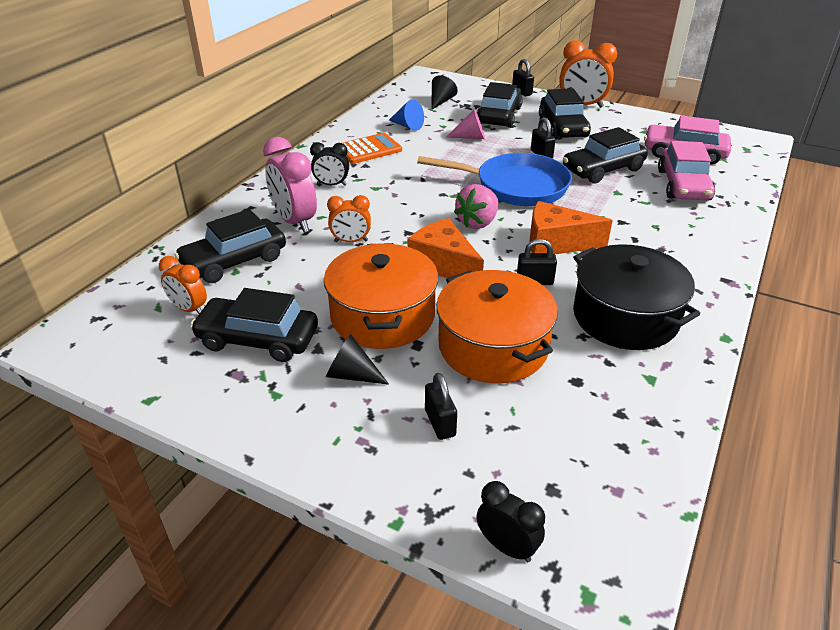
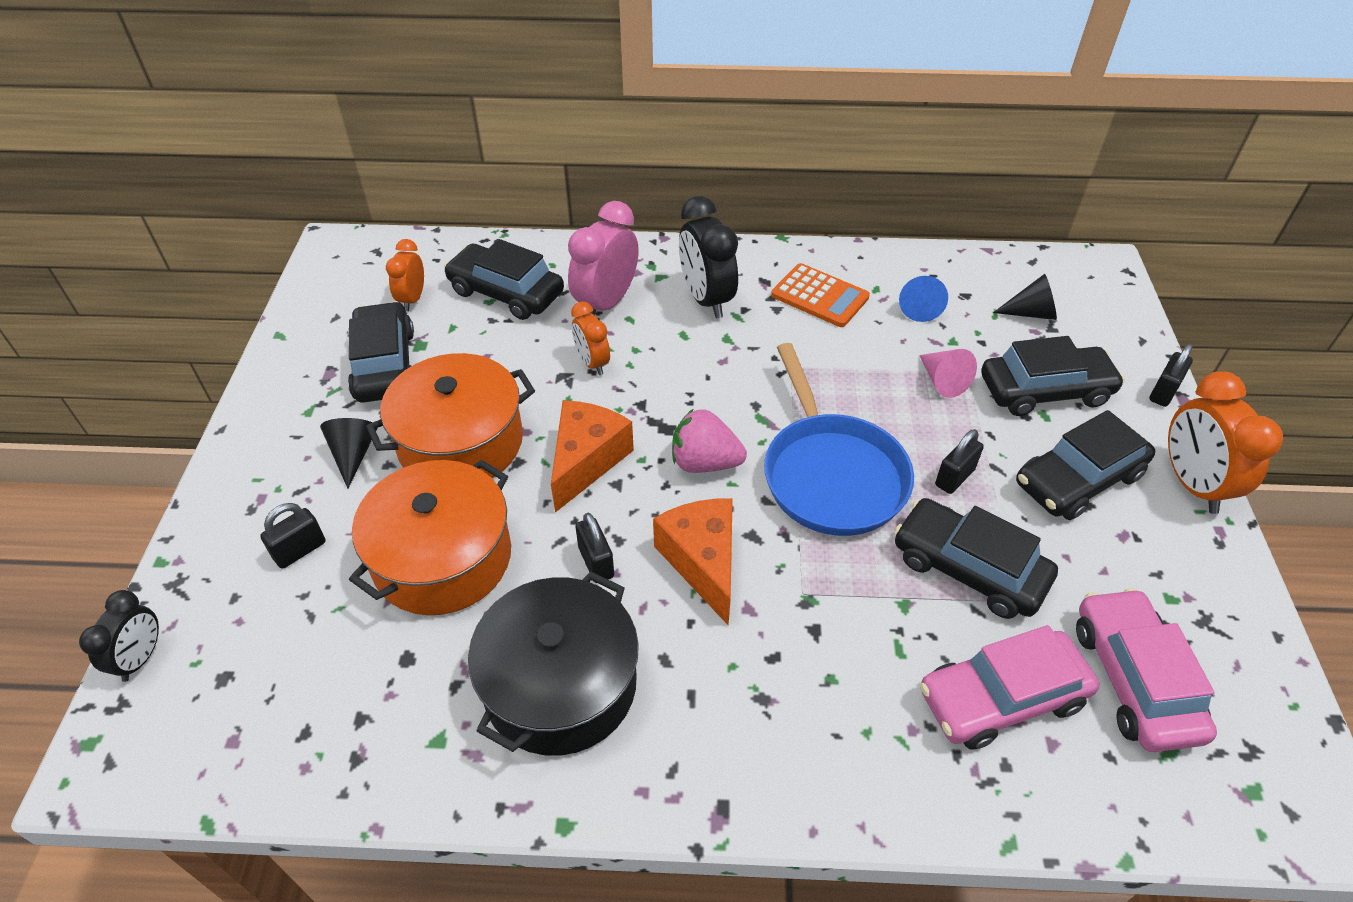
camera: 65 degrees right, 10 degrees up
black clock [310,142,349,186] -> black clock [679,196,738,318], size x1.68

